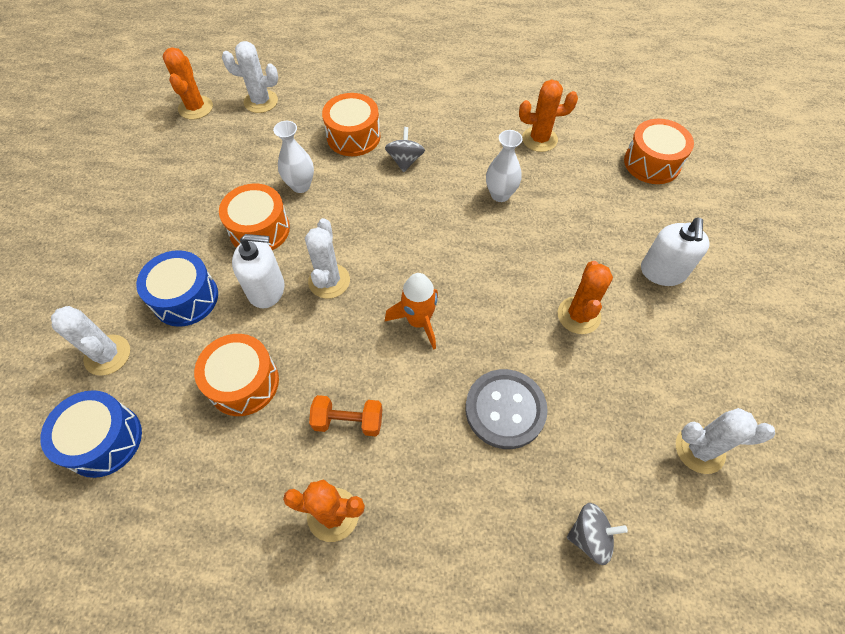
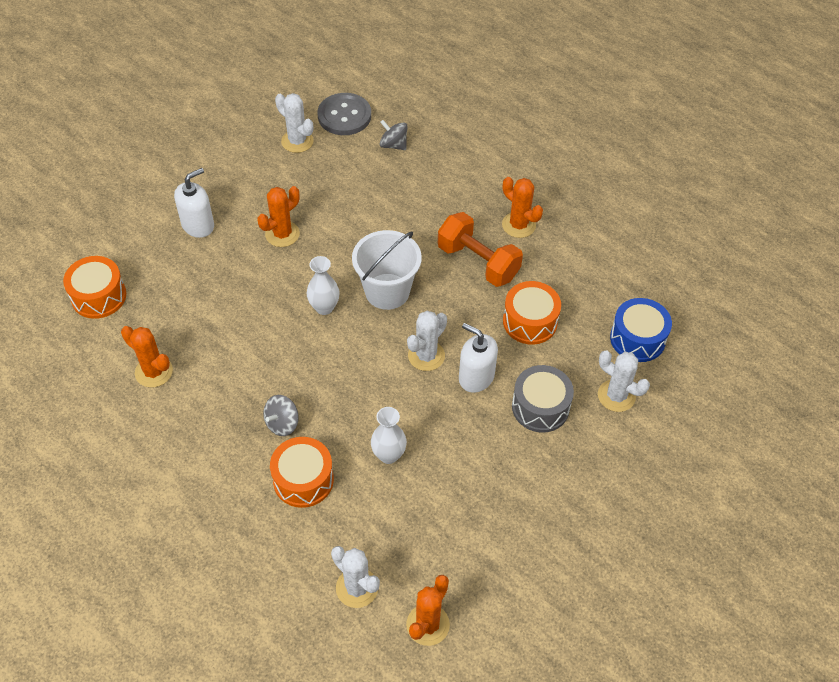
camera: 145 degrees left, 5 degrees down
white cactus [51,306,130,376] -> white cactus turned 45 degrees counterclockwise [598,350,650,412]
blue drum [136,250,218,327] -> grey drum [512,365,574,432]
orange drum [219,183,290,250] -> none
orange dumbbell [309,395,382,436] -> orange dumbbell [438,212,523,287], size x1.68
orange rocket [385,273,438,350] -> white bucket [352,230,422,310]
grey button [465,369,548,449] -> grey button moved to [318,93,371,135]
white vase [486,130,523,202] -> white vase moved to [306,256,340,315]

